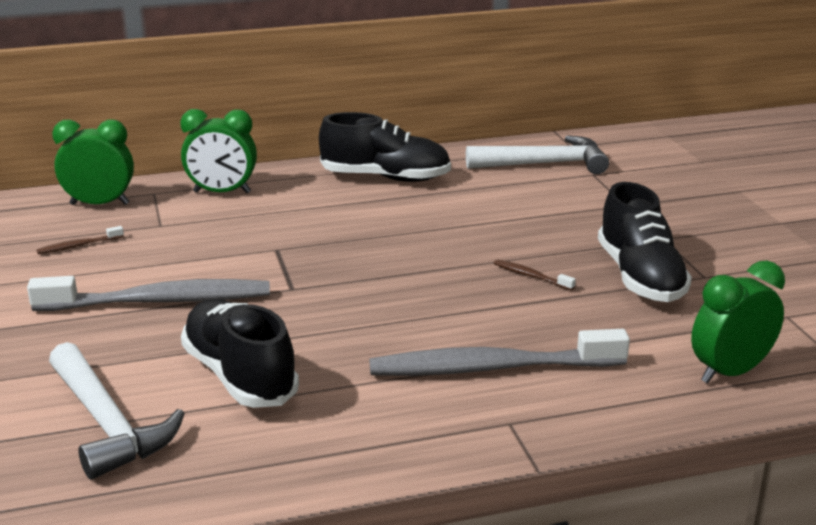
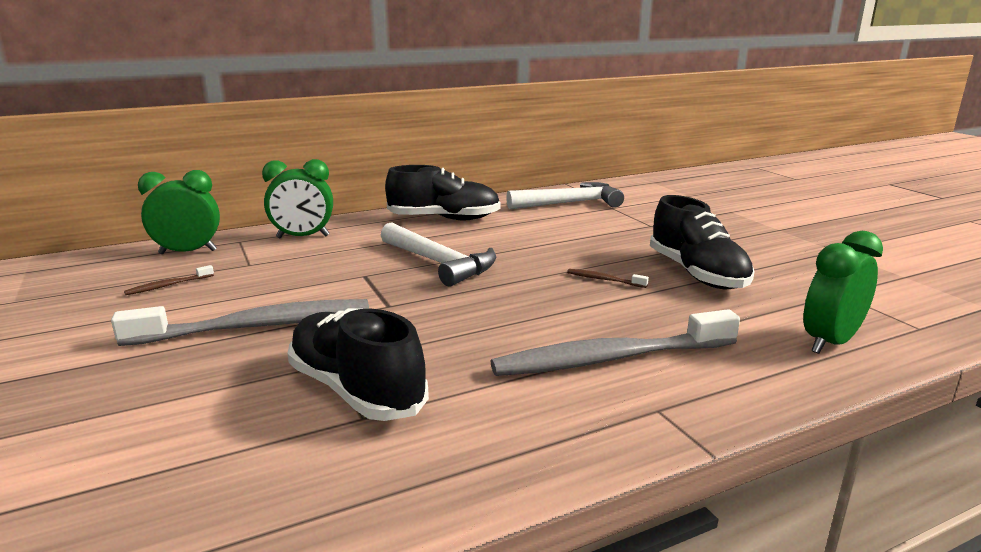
camera: 10 degrees left, 5 degrees down
white hammer [49,342,185,479] -> white hammer moved to [381,222,496,287]

